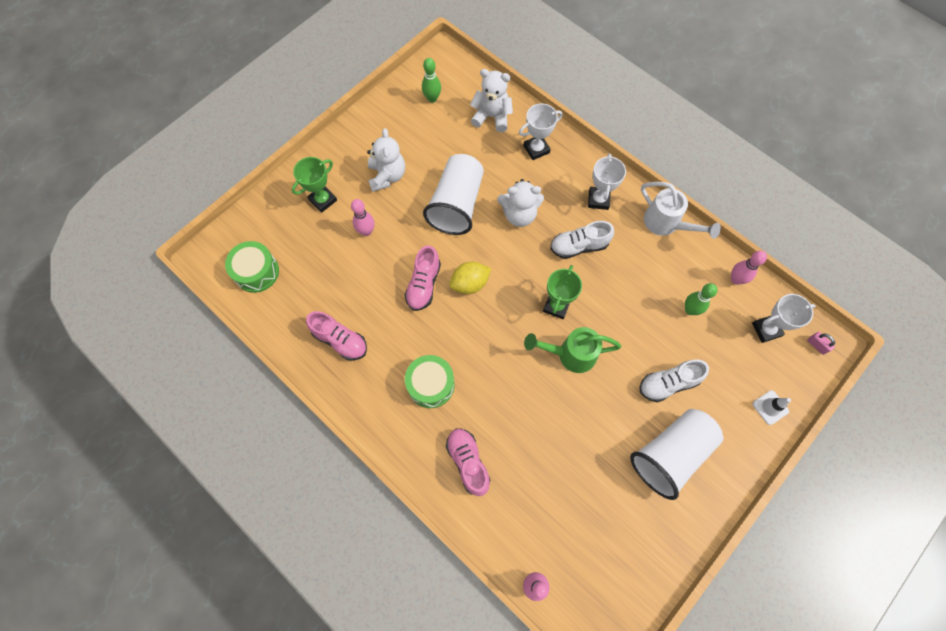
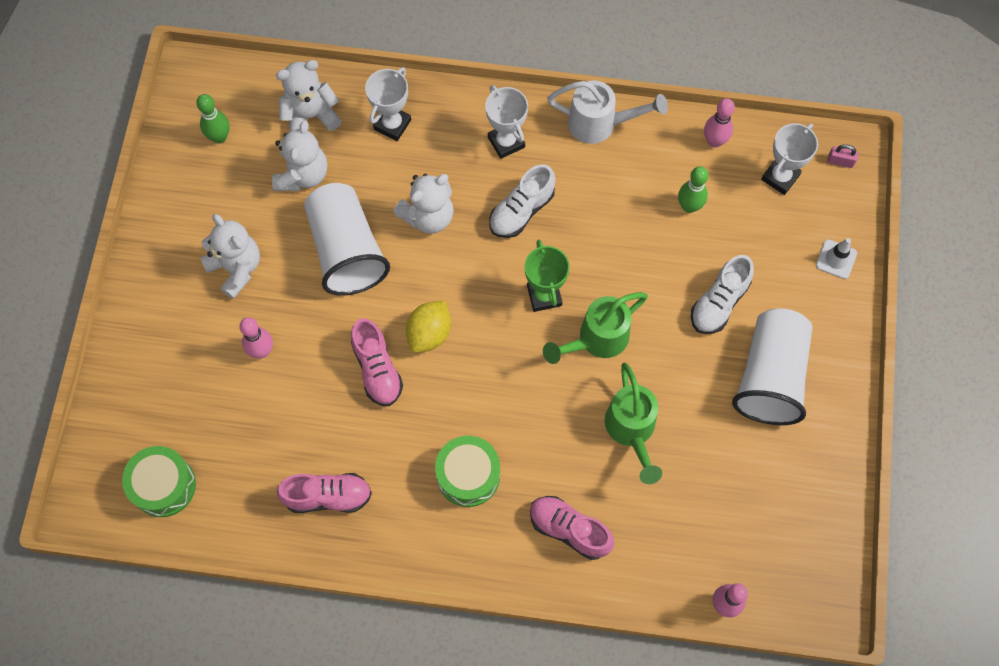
camera: 35 degrees left, 0 degrees up
green trophy [292,157,337,213] -> none
none -> white teddy bear [272,120,327,191]
none -> green watering can [605,363,662,484]

